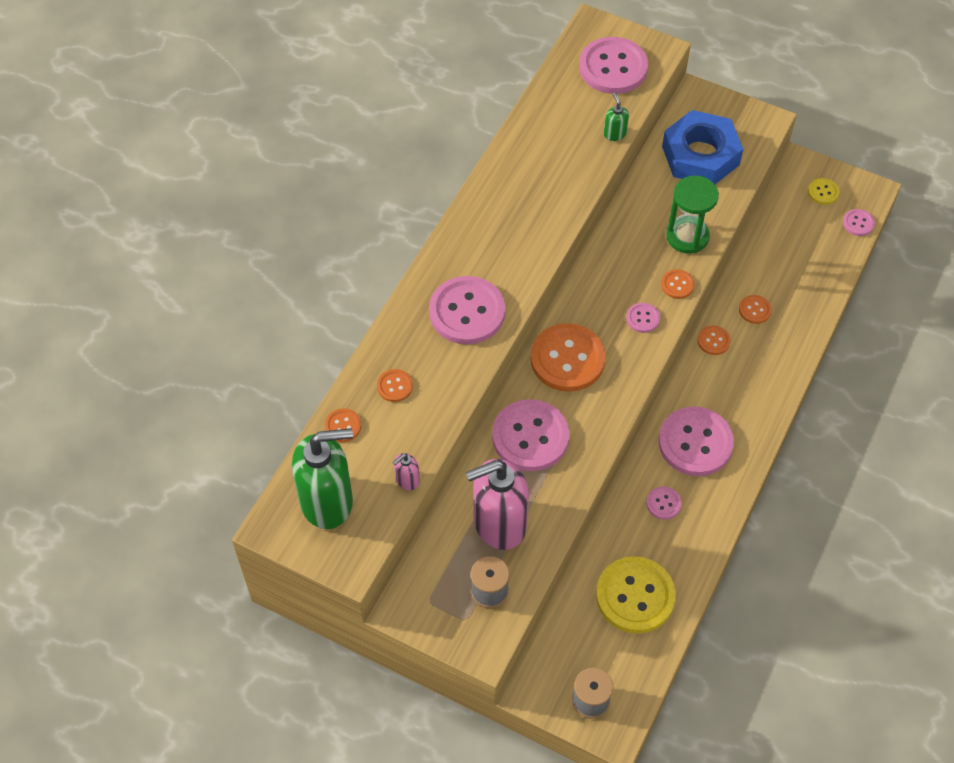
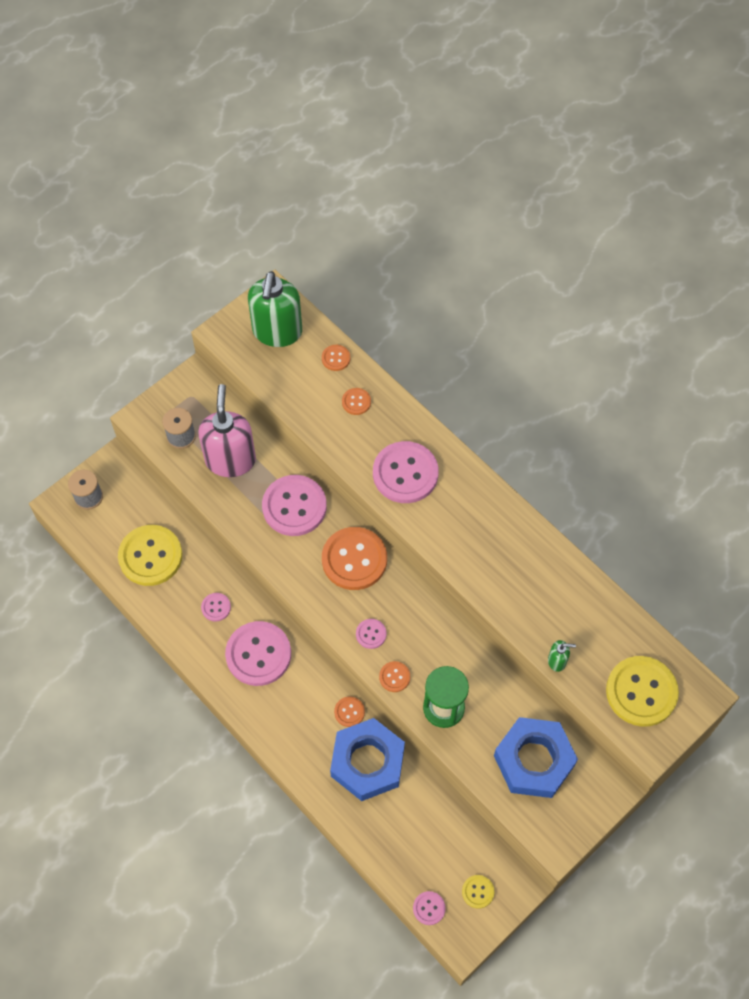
camera: 110 degrees right, 5 degrees up
pink soap dispenser [393,453,420,490] -> none
pink button [579,37,648,94] -> yellow button [606,656,679,727]
orange button [739,295,772,324] -> blue nut [330,718,405,801]

